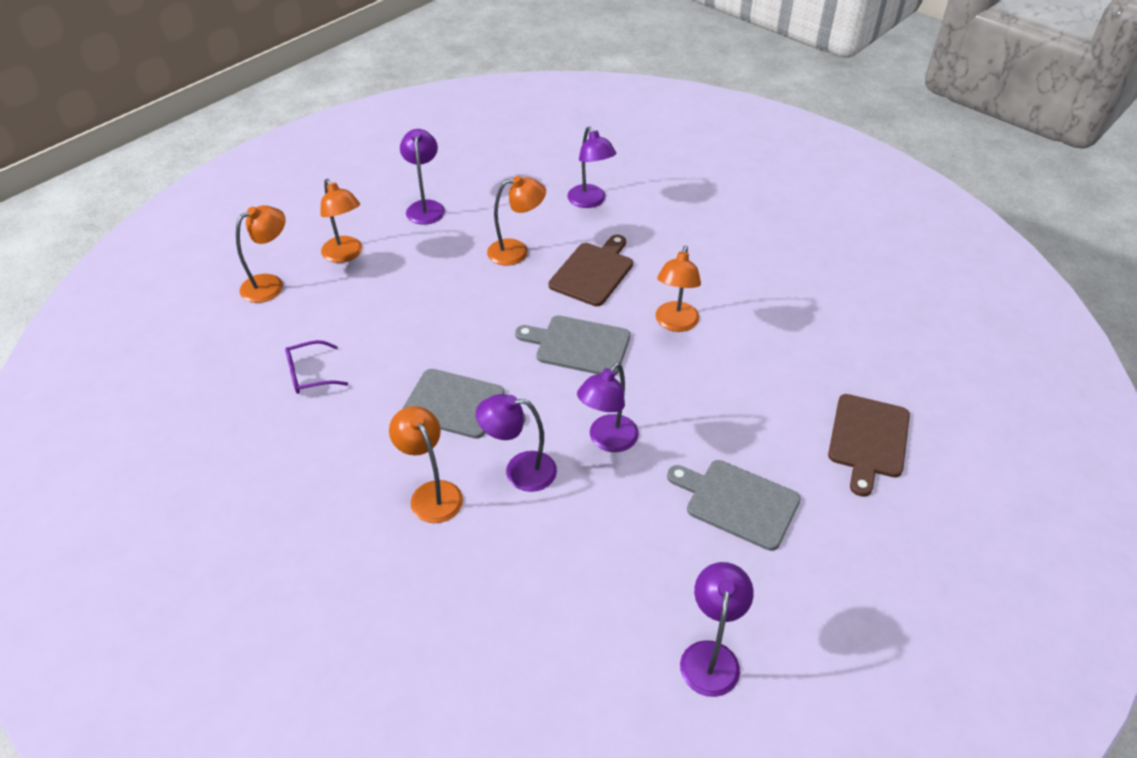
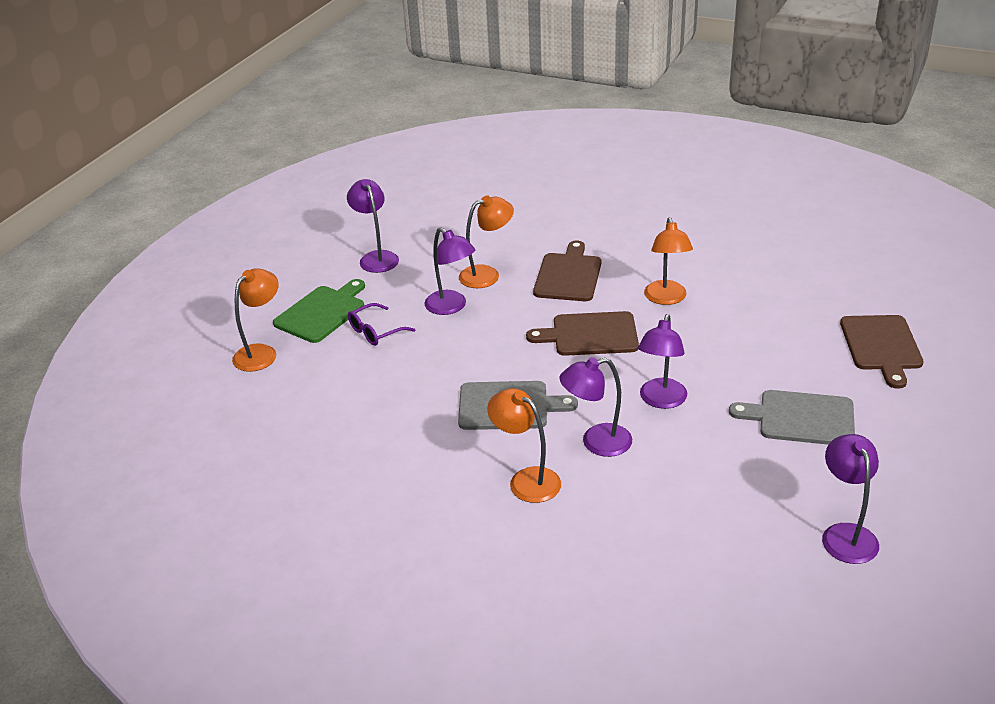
camera: 15 degrees left, 10 degrees down
purple glasses [285,340,348,394] -> purple glasses moved to [348,303,416,346]
orange lamp [321,179,362,263] -> green cutting board [273,279,365,343]
grey cutting board [515,315,630,376] -> brown cutting board [526,311,639,356]
purple lamp [567,126,616,208] -> purple lamp moved to [424,227,475,315]

